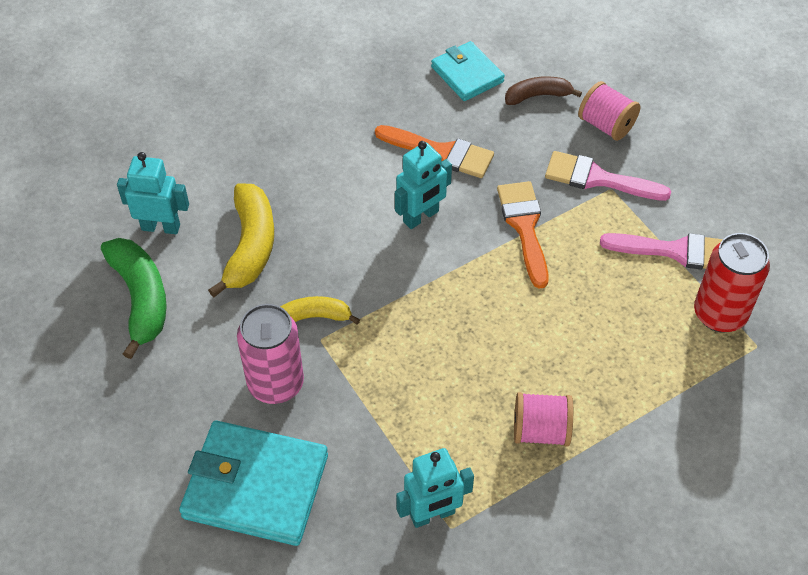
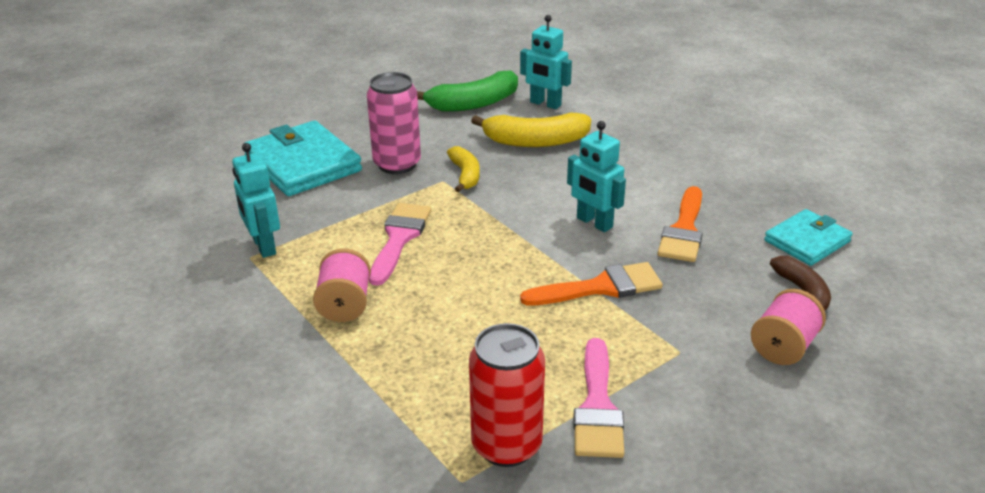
camera: 85 degrees right, 20 degrees down
turquoise robot [117,152,189,234] -> turquoise robot turned 120 degrees clockwise [520,15,572,109]
turquoise wallet [179,421,328,546] -> turquoise wallet turned 45 degrees counterclockwise [245,121,362,196]
pink brush [545,151,671,201] -> pink brush moved to [369,203,431,286]

